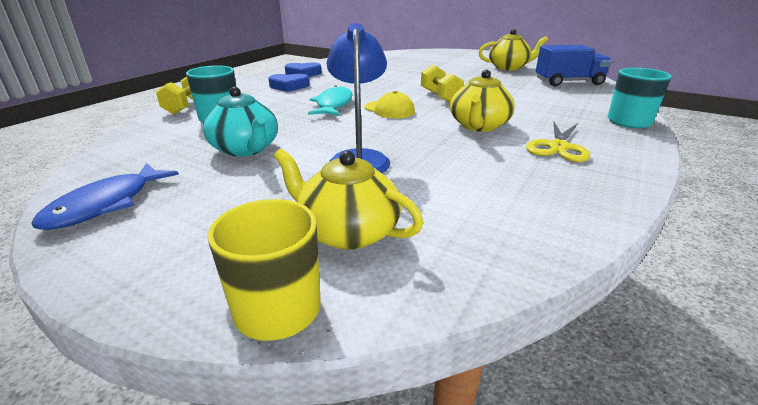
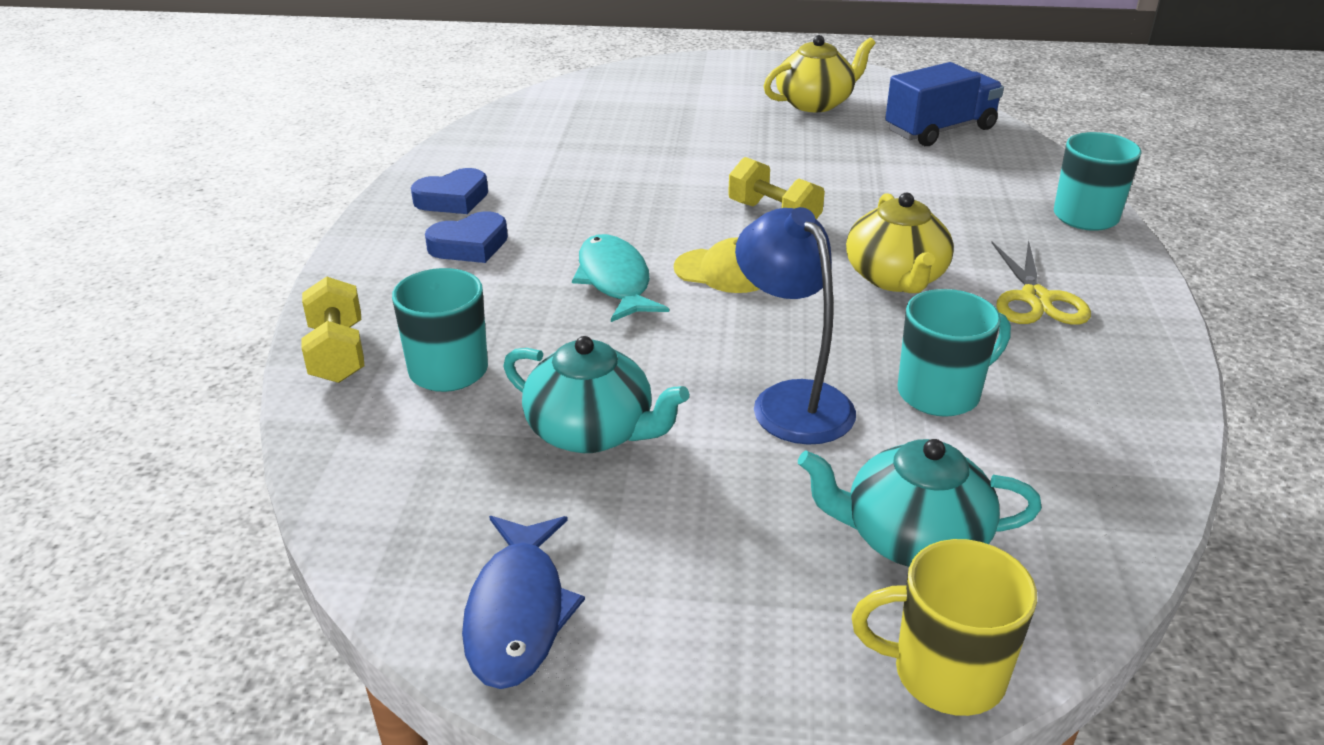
camera: 25 degrees left, 5 degrees up
yellow teapot [274,149,423,250] -> turquoise teapot [798,439,1042,567]
none -> turquoise mug [898,289,1011,417]

